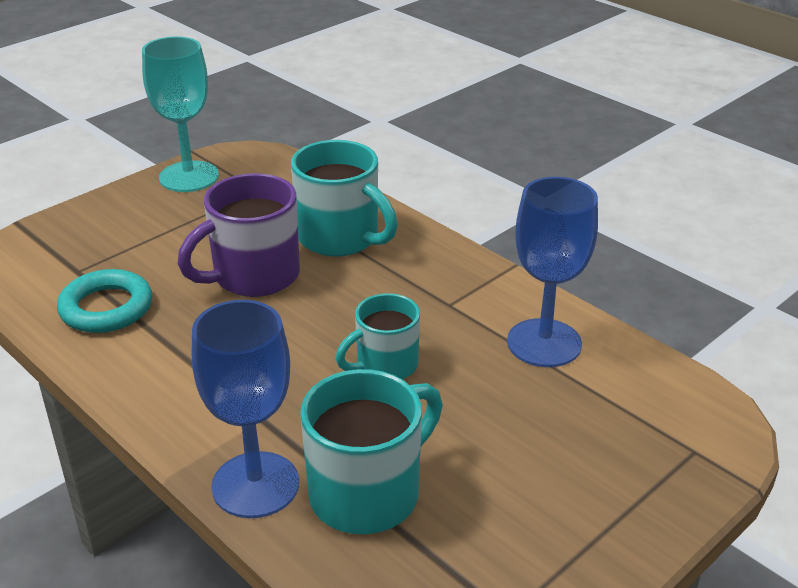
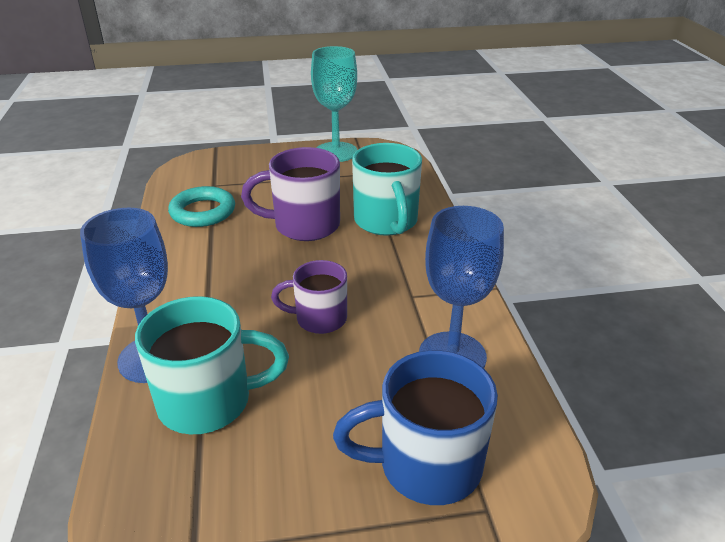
camera: 35 degrees right, 0 degrees up
turquoise mug [336,293,420,379] -> purple mug [271,260,347,334]
none -> blue mug [333,350,498,505]

